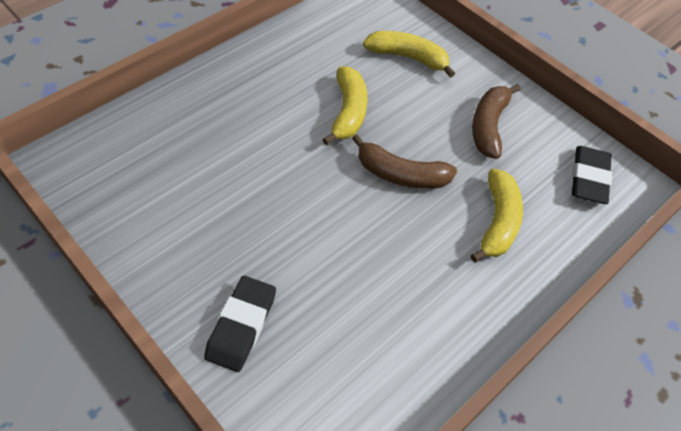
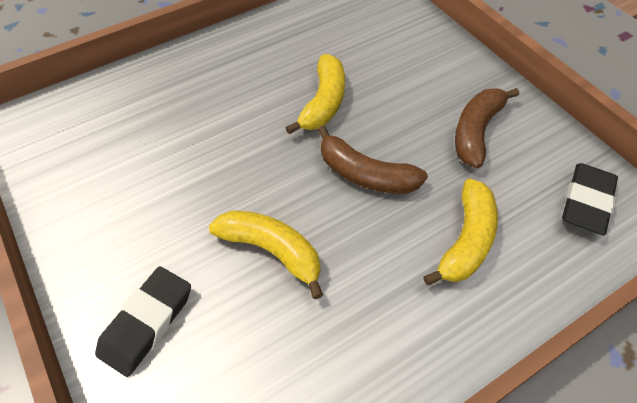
camera: 15 degrees right, 0 degrees up
yellow banana [363,31,455,78] -> yellow banana moved to [209,211,323,299]

